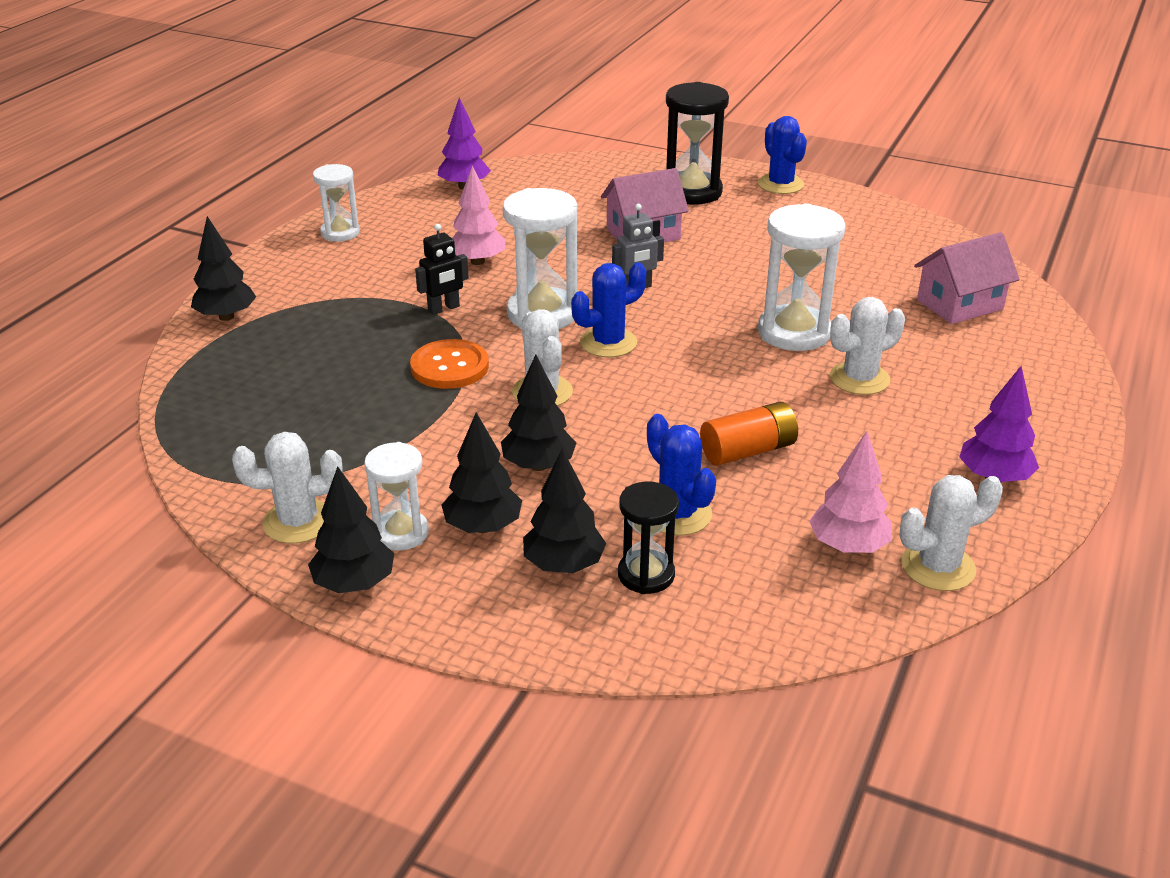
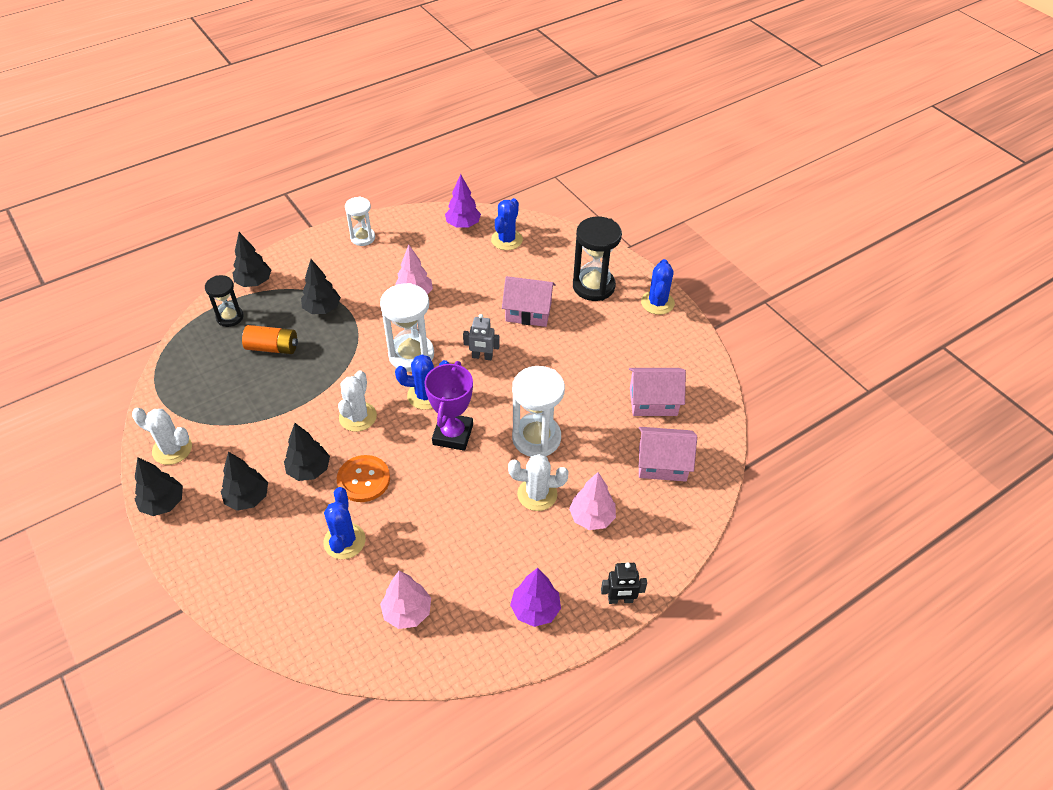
camera: 30 degrees right, 15 degrees up
white hourglass [364,442,429,551] -> none
orange button [410,339,489,389] -> orange button moved to [337,455,390,502]
black robot [415,224,469,315] -> black robot moved to [601,562,647,604]
black tree [523,448,606,573] -> black tree moved to [301,259,341,314]
black hourglass [618,482,679,594] -> black hourglass moved to [205,275,244,327]
orange battery [700,402,798,466] -> orange battery moved to [242,325,298,354]
white cactus [899,475,1003,591] -> none
none -> purple trophy [424,361,473,451]
none -> blue cactus [491,198,523,250]
none -> pink tree [569,472,616,530]
none -> pink house [629,368,686,416]

